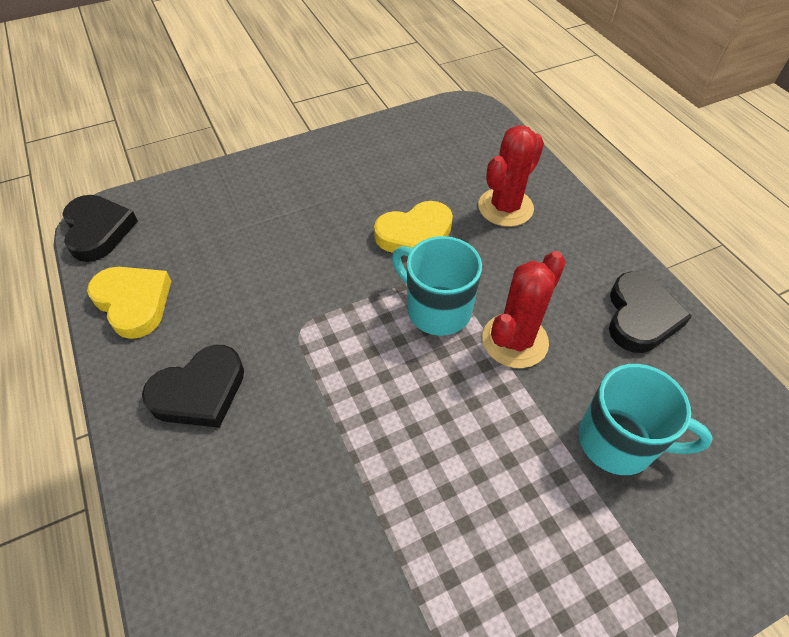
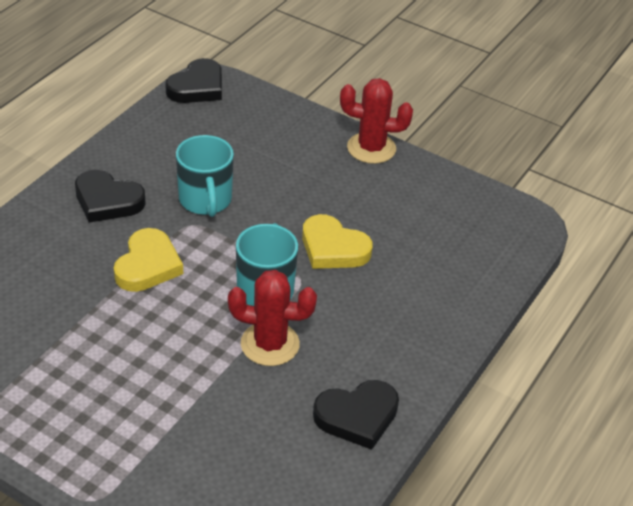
camera: 55 degrees right, 10 degrees down
yellow heart [87,267,171,339] -> yellow heart moved to [114,228,183,292]
red cactus [478,125,544,227] -> red cactus moved to [340,78,413,164]
turquoise mug [579,364,712,475] -> turquoise mug moved to [176,135,234,217]

